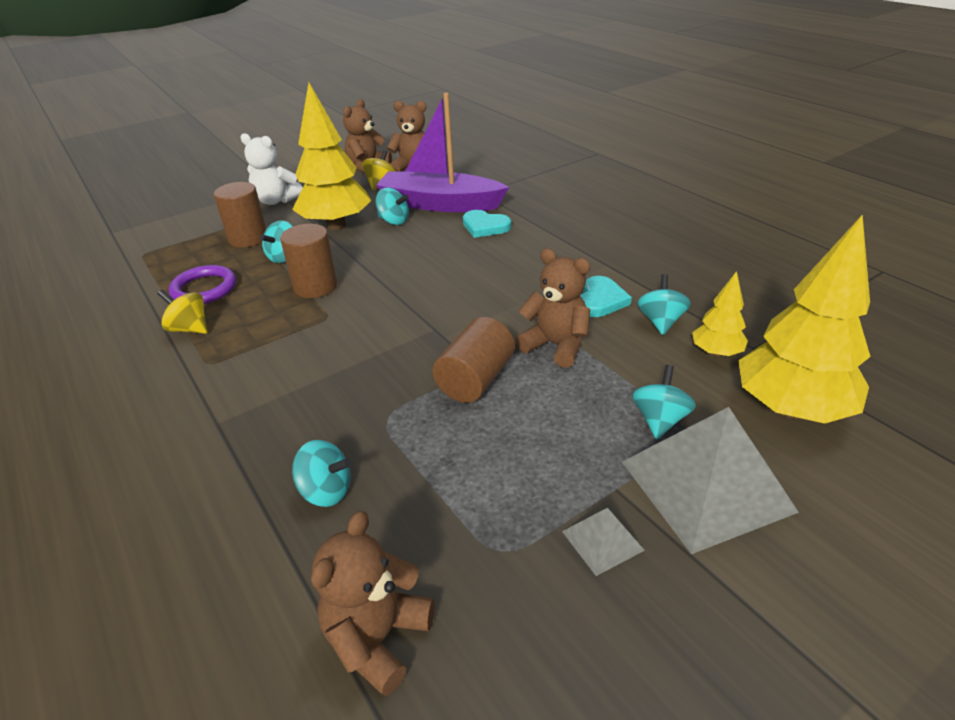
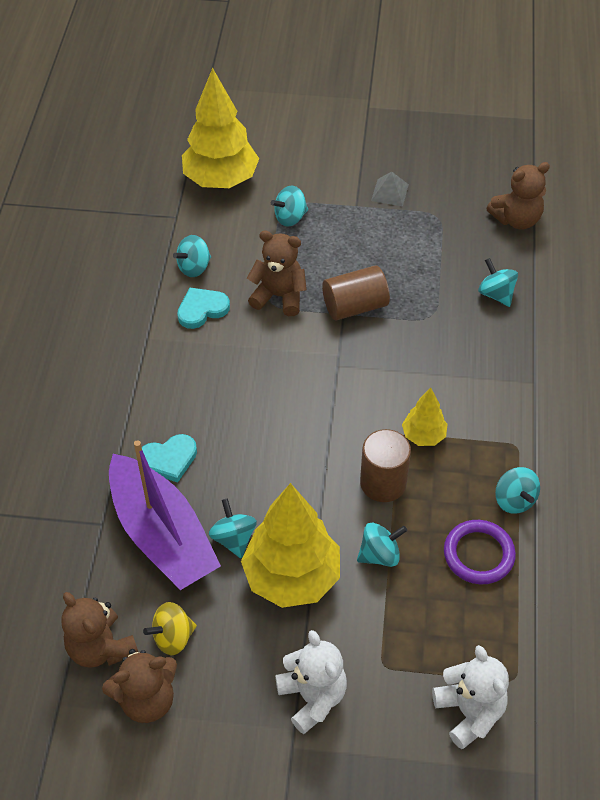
camera: 140 degrees left, 15 degrees up
yellow spinning top [157,290,208,334] -> turquoise spinning top [495,467,540,514]
brown cylinder [214,182,267,248] -> none
turquoise heart [463,210,511,238] -> turquoise heart turned 90 degrees clockwise [142,434,197,483]
brown teddy bear [515,248,590,368] -> brown teddy bear turned 120 degrees clockwise [247,231,307,316]
grey pyramid [622,407,799,554] -> none
yellow tree [692,271,748,357] -> yellow tree moved to [402,387,448,446]
none -> white teddy bear [432,645,509,749]

